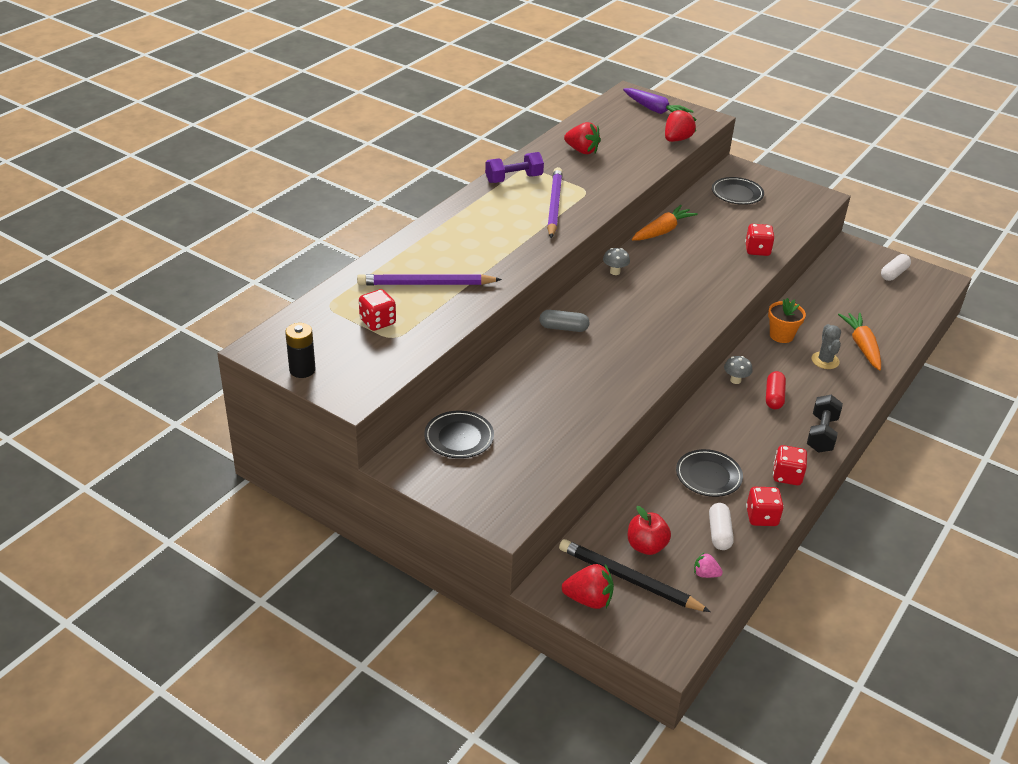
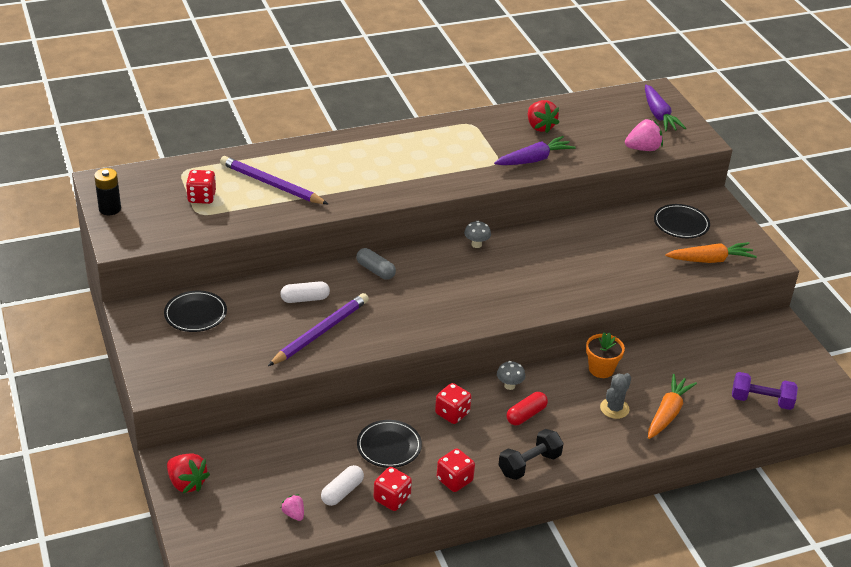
camera: 35 degrees right, 0 degrees up
purple dumbbell [485,152,544,183] -> purple dumbbell moved to [732,372,798,410]
purple pencil [547,167,563,238] -> purple pencil moved to [268,293,369,366]
black pencil [559,539,711,612] -> none
red apple [628,506,671,555] -> none
orange carrot [632,205,698,241] -> orange carrot moved to [665,242,757,263]
red strawberry [665,109,696,142] -> pink strawberry [625,119,663,151]
red dice [745,224,775,256] -> red dice moved to [435,383,471,424]
white capsule [881,254,911,281] -> white capsule moved to [280,281,330,303]
none -> purple carrot [494,136,576,165]

